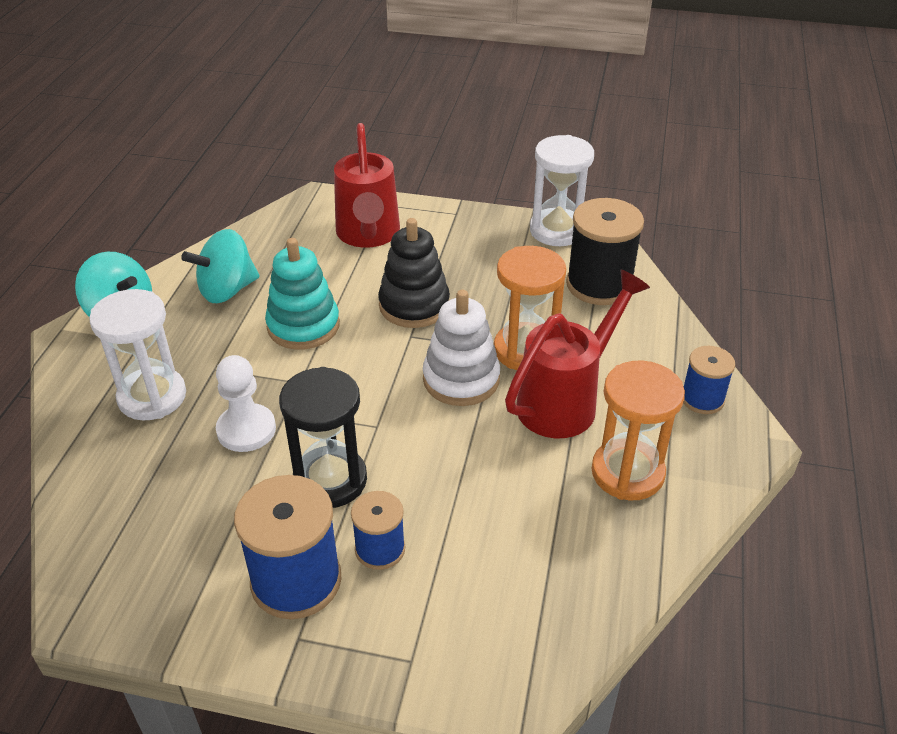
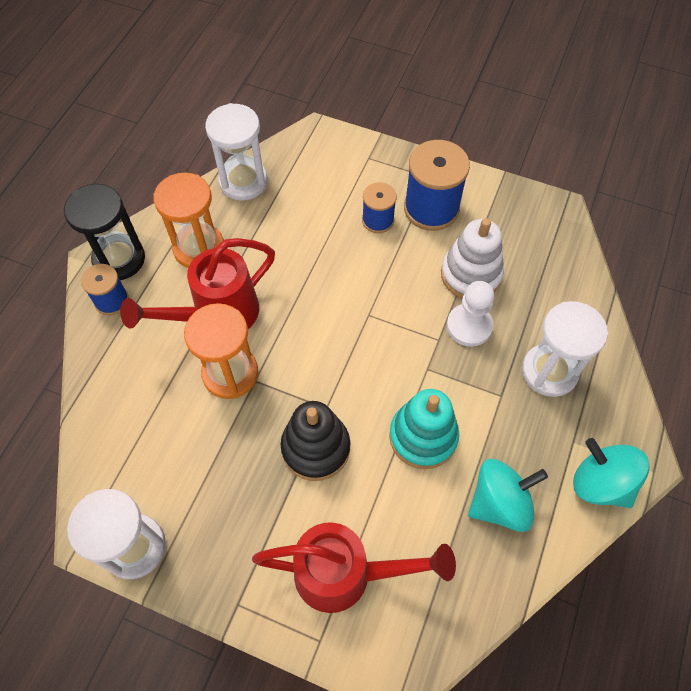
camera: 170 degrees left, 20 degrees up
black hourglass [279,367,367,508] -> black hourglass moved to [64,184,145,280]
red watering can [334,123,400,248] -> red watering can turned 90 degrees clockwise [252,522,456,613]
white stacking toy [423,290,500,406] -> white stacking toy moved to [441,218,504,299]
black spool [566,198,644,305] -> none
none -> white hourglass [205,103,268,200]

